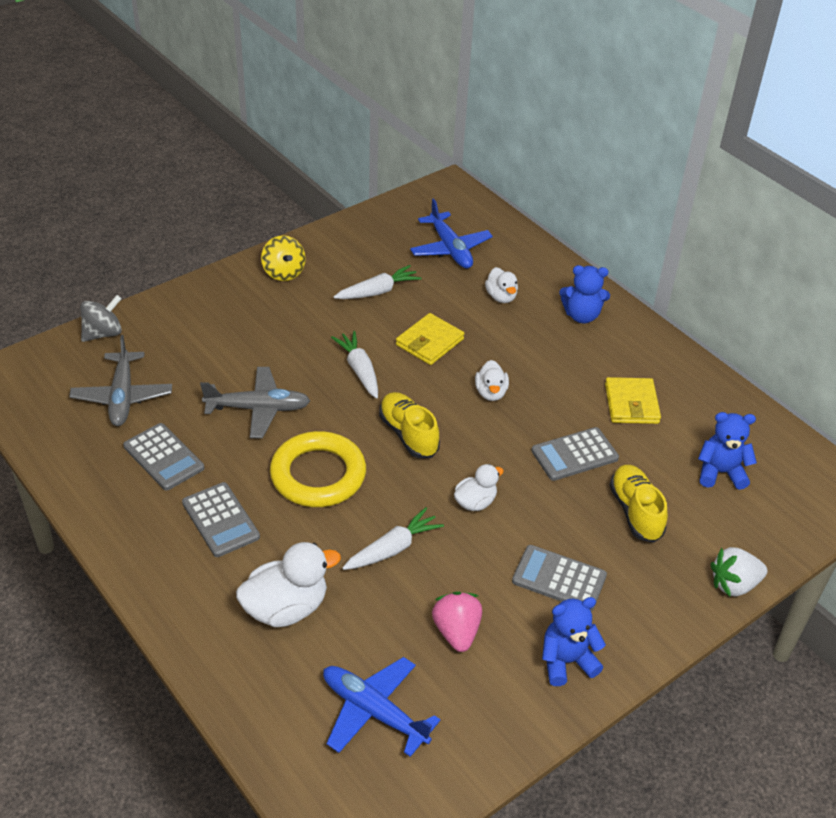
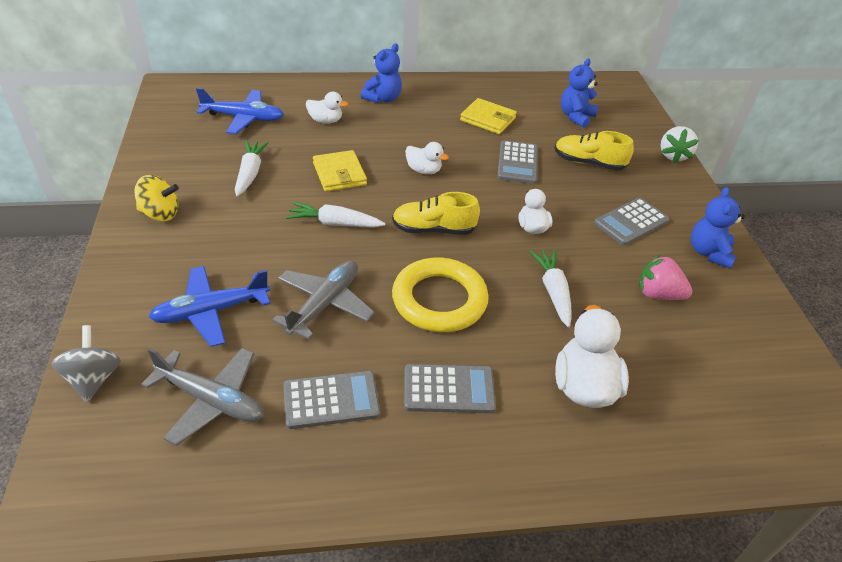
camera: 60 degrees left, 0 degrees up
blue plane [323,657,441,757] -> blue plane moved to [149,266,270,347]

